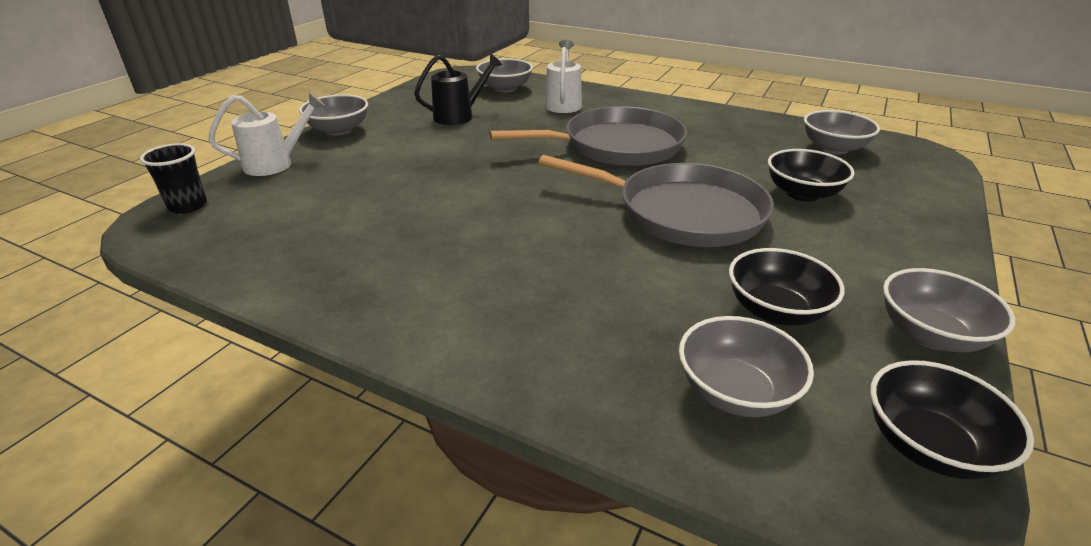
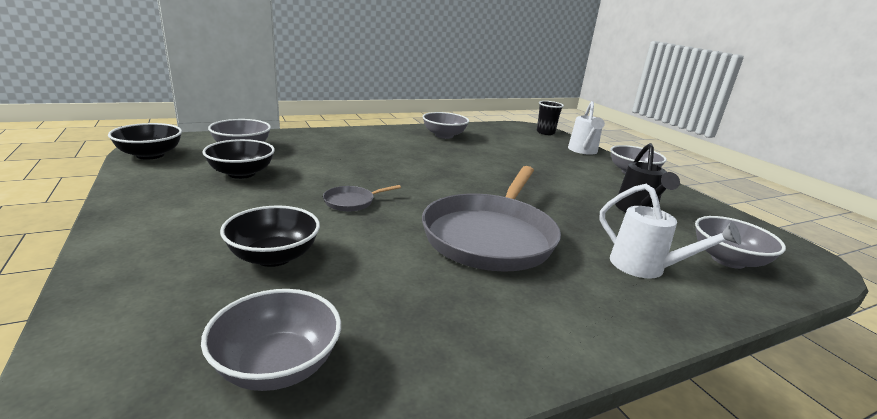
camera: 125 degrees right, 10 degrees down
grey pan [538,155,774,247] -> grey pan [323,185,401,211], size x0.40
grey bowl [883,268,1015,352] -> grey bowl moved to [422,112,469,139]

